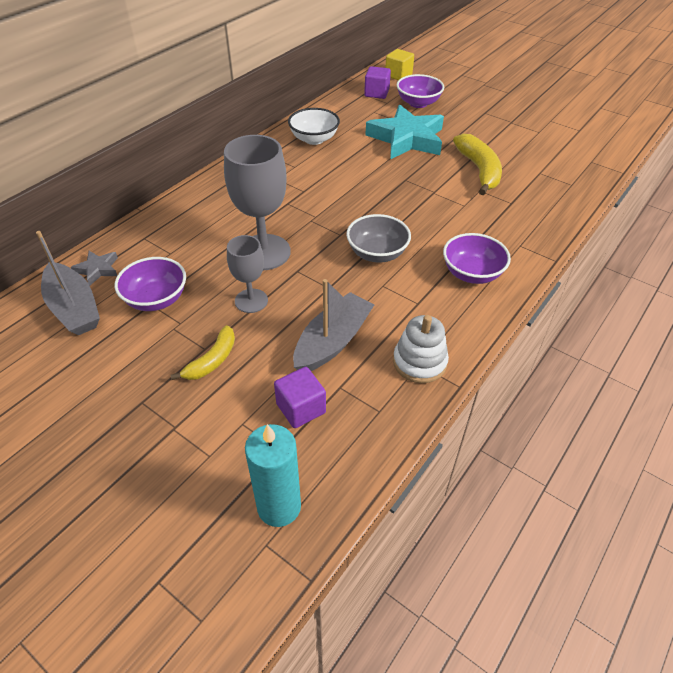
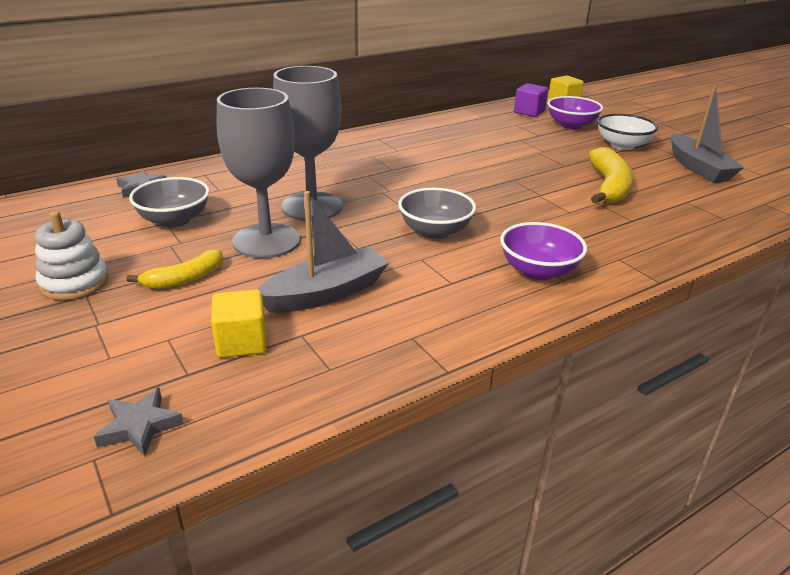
camera: 20 degrees right, 15 degrees down
grey boat [36,231,100,335] -> grey boat moved to [671,85,744,183]
purple bowl [115,257,186,311] -> grey bowl [129,177,210,227]
grey goblet [227,235,268,313] -> grey goblet [217,88,300,258], size x1.74
turquoise candle [245,424,301,527] -> grey star [94,388,184,456]
purple cube [274,367,326,428] -> yellow cube [211,289,267,358]
white bowl [288,108,340,145] -> white bowl moved to [598,114,658,150]
turquoise star [365,105,444,160] -> none
white stacking toy [393,315,449,383] -> white stacking toy moved to [35,211,109,300]

